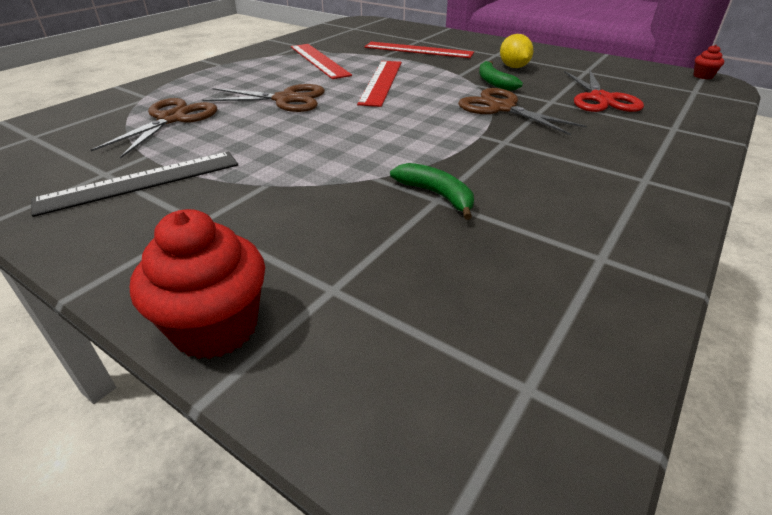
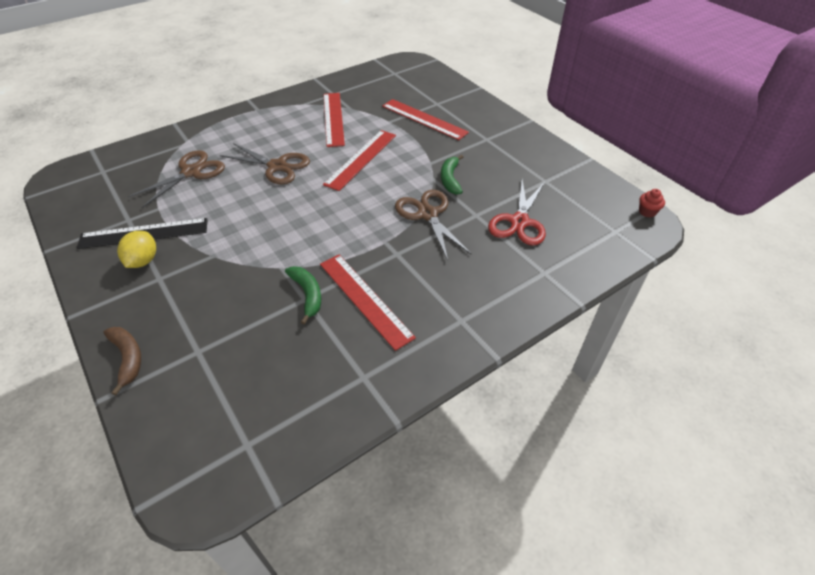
camera: 20 degrees right, 10 degrees up
red cupcake [130,209,265,359] -> brown banana [104,327,141,395]
yellow lemon [500,34,533,68] -> yellow lemon moved to [117,231,156,268]
none -> red ruler [320,255,416,351]

